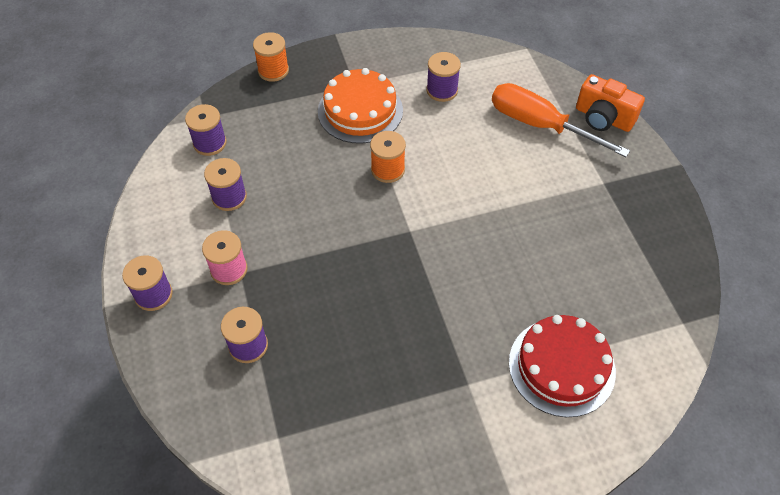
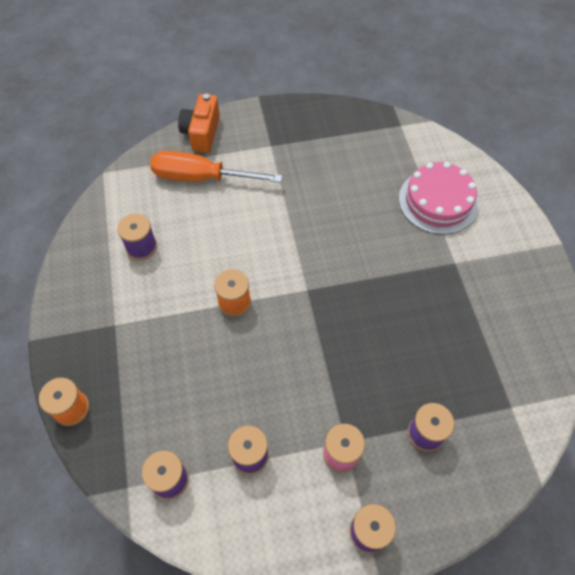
camera: 85 degrees left, 5 degrees up
orange cake [318,68,403,144] -> none
orange screwdriver [492,83,630,157] -> orange screwdriver turned 60 degrees clockwise [150,150,282,183]
red cake [509,315,616,417] -> pink cake [399,162,479,235]
orange camera [576,74,645,132] -> orange camera turned 150 degrees clockwise [178,94,220,153]

